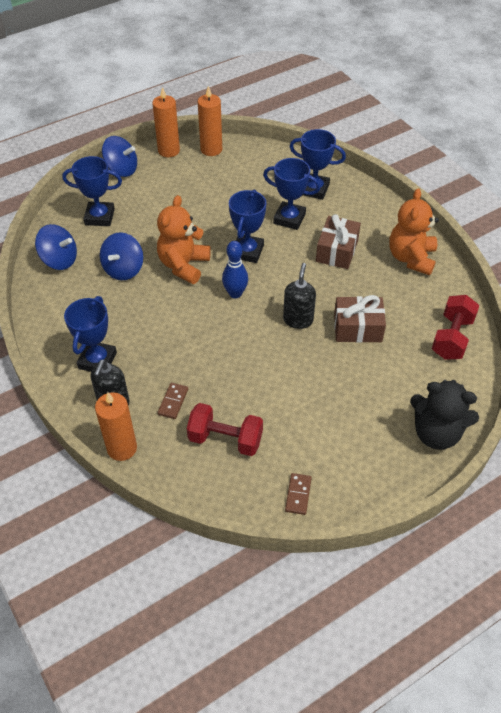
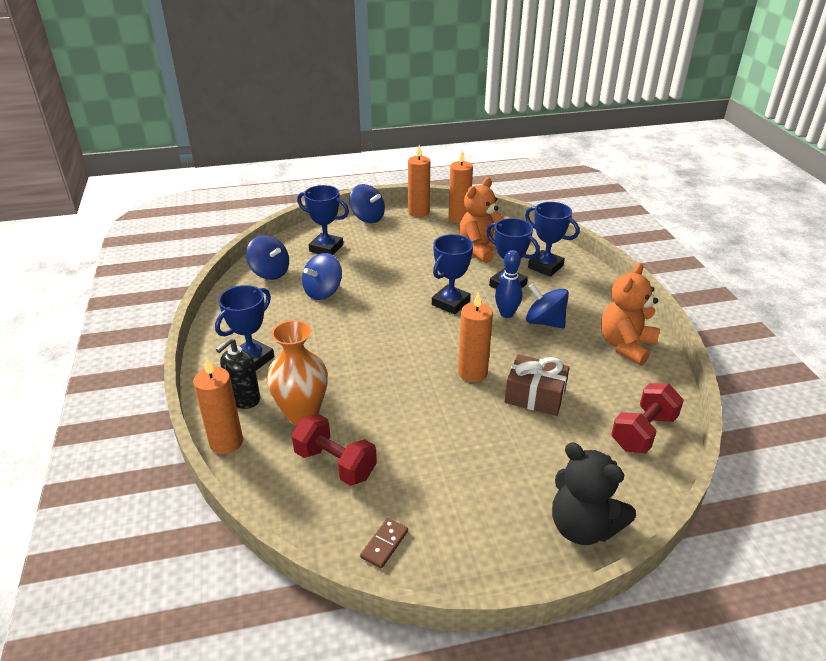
camera: 20 degrees right, 15 degrees down
orange teddy bear [157,195,211,284] -> orange teddy bear moved to [459,177,505,263]
brown domino [158,383,188,419] -> orange vase [267,320,328,425]
blue bowling pin [222,241,248,298] -> blue bowling pin moved to [495,250,522,318]
black soap dispenser [283,263,316,329] -> orange candle [458,292,493,382]
brown gift [316,214,361,269] -> blue spinning top [526,284,569,328]

